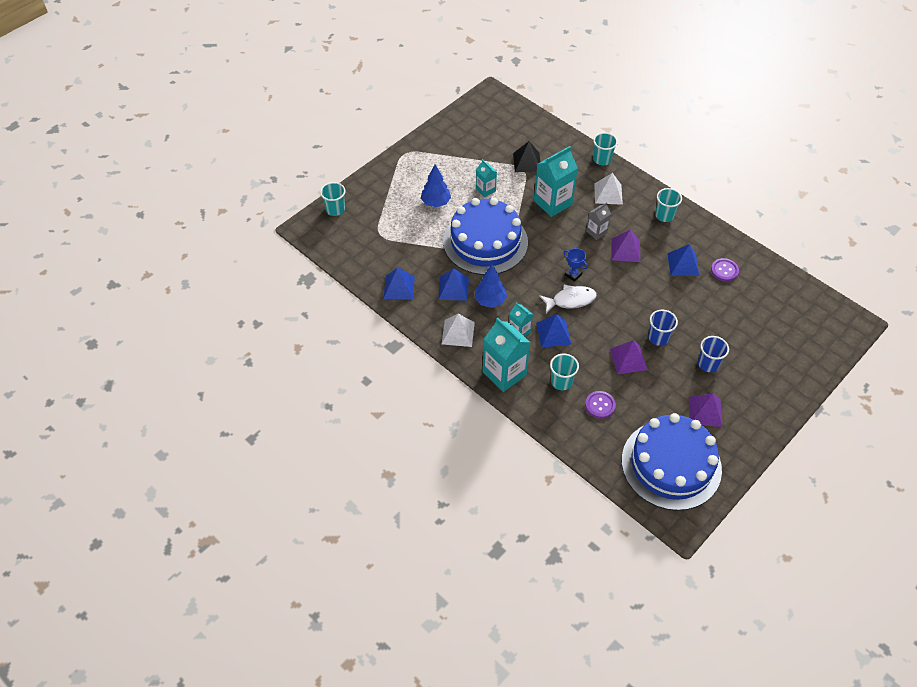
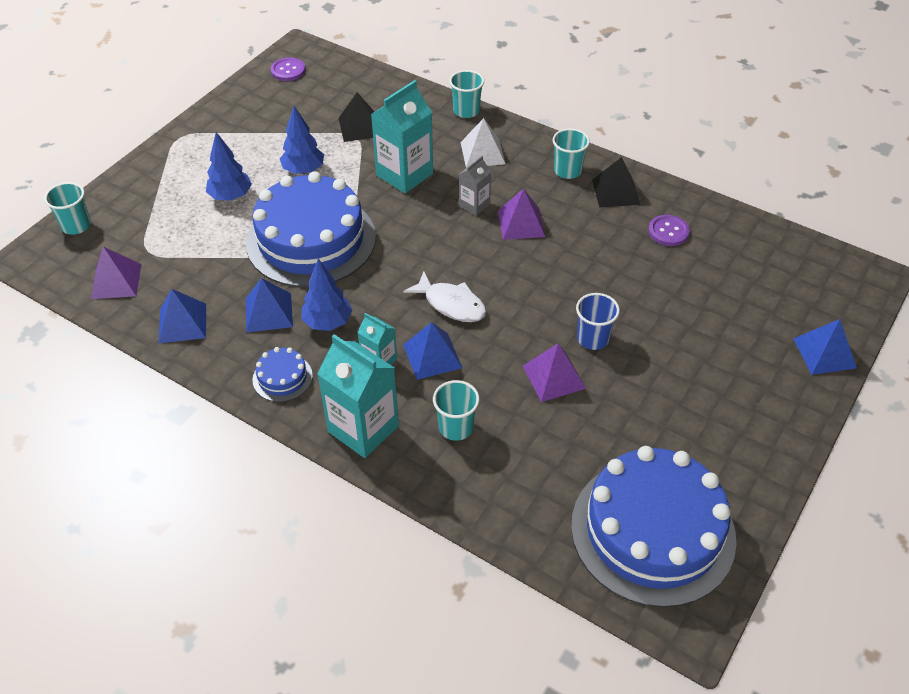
camera: 10 degrees left, 5 degrees down
white pyramid [442,314,475,347] -> blue cake [252,347,313,402]
turquoise carton [476,159,497,197] -> blue tree [280,106,324,174]
white fish [539,285,597,313] -> white fish turned 60 degrees clockwise [403,272,487,322]
blue trophy [564,248,588,282] -> none
purple button [585,391,616,419] -> purple button moved to [271,57,305,81]
blue pyramid [667,244,700,276] -> blue pyramid moved to [793,319,857,375]
purple pyramid [689,393,722,427] -> purple pyramid moved to [91,247,141,299]
blue cup [698,336,729,372] -> none
none -> black pyramid [592,157,640,207]

